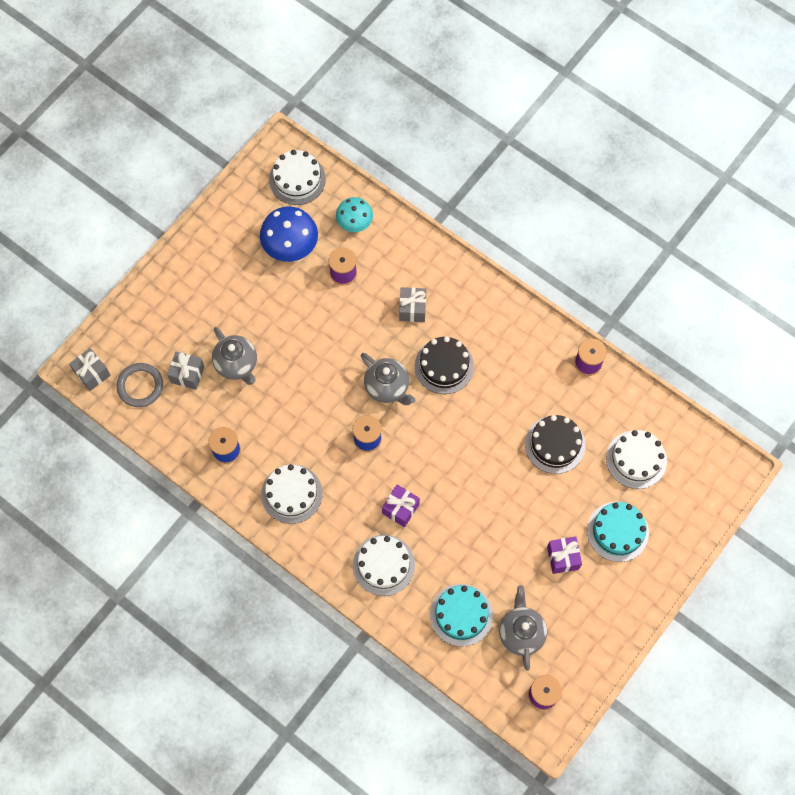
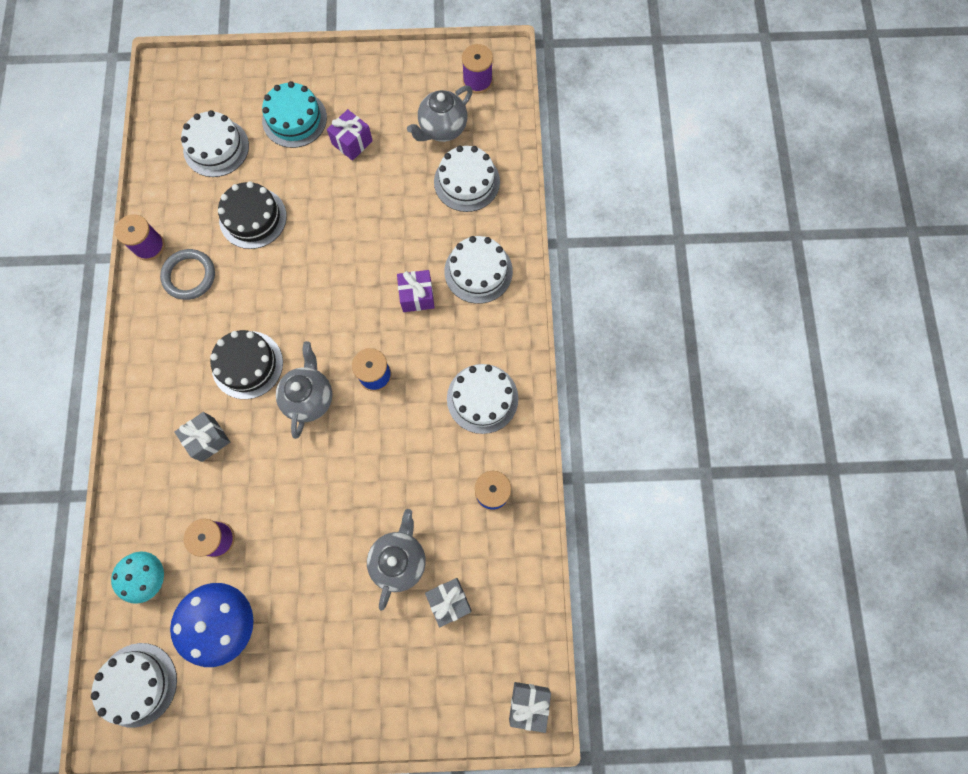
camera: 130 degrees left, 5 degrees up
grey ring [116,363,163,407] -> grey ring moved to [160,249,215,300]
turquoise cake [430,584,493,647] -> white cake [434,146,500,212]

